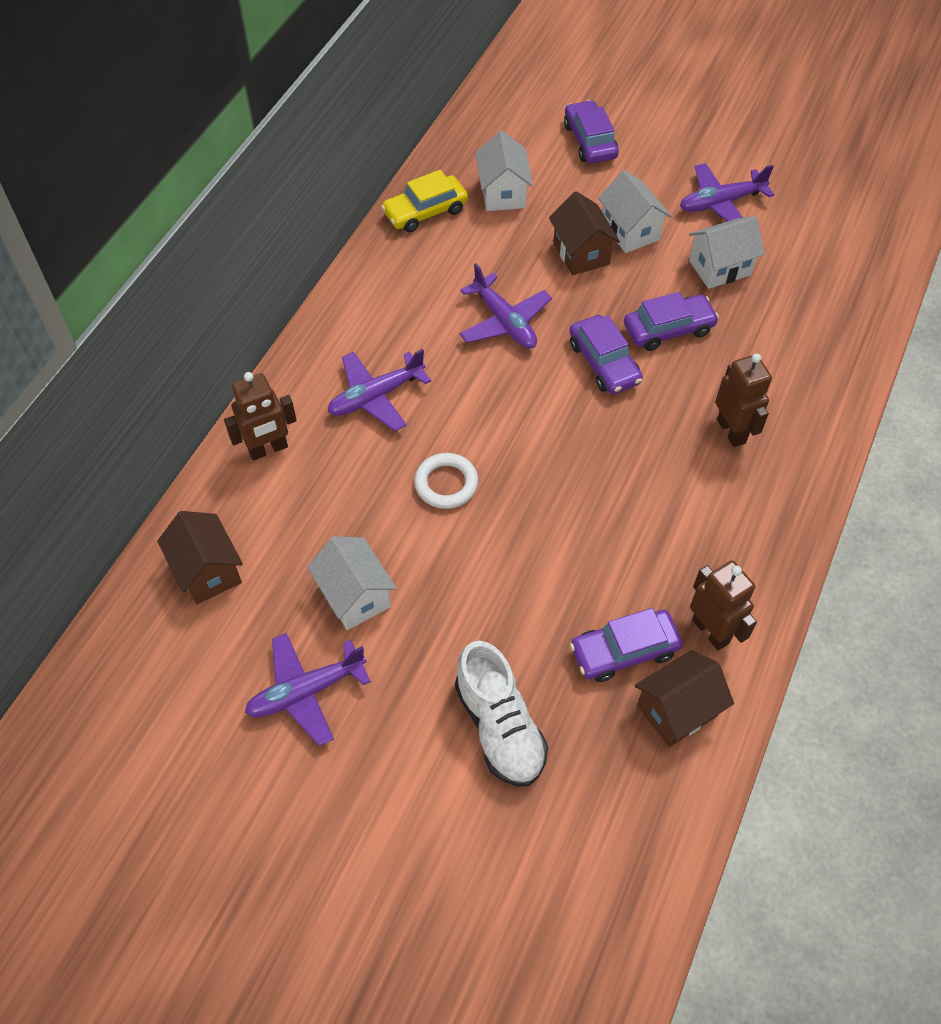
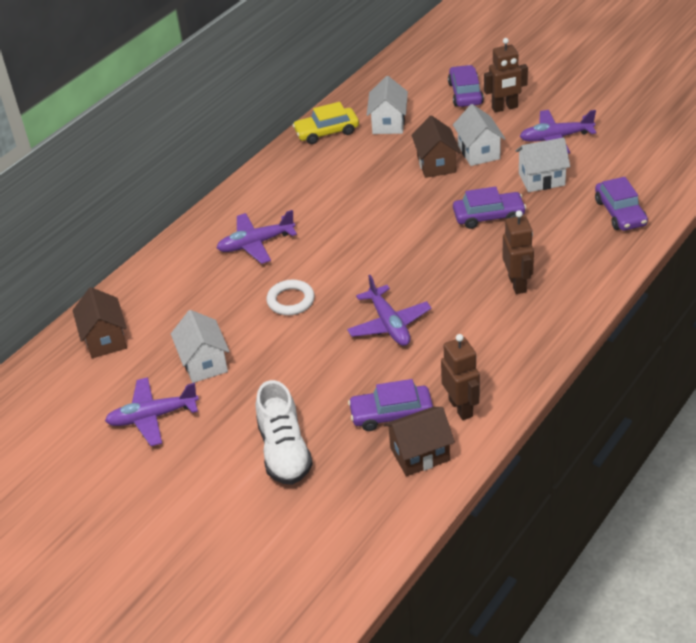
camera: 15 degrees right, 15 degrees down
brown robot [224,372,297,461] -> brown robot moved to [484,38,528,113]
purple plane [460,263,552,349] -> purple plane moved to [347,275,432,346]
purple car [569,315,643,394] -> purple car moved to [595,177,648,231]

